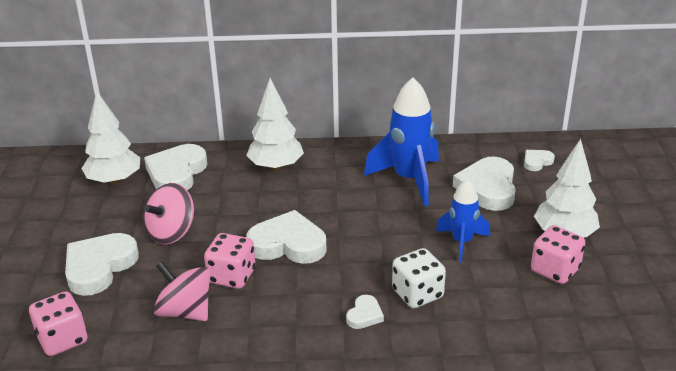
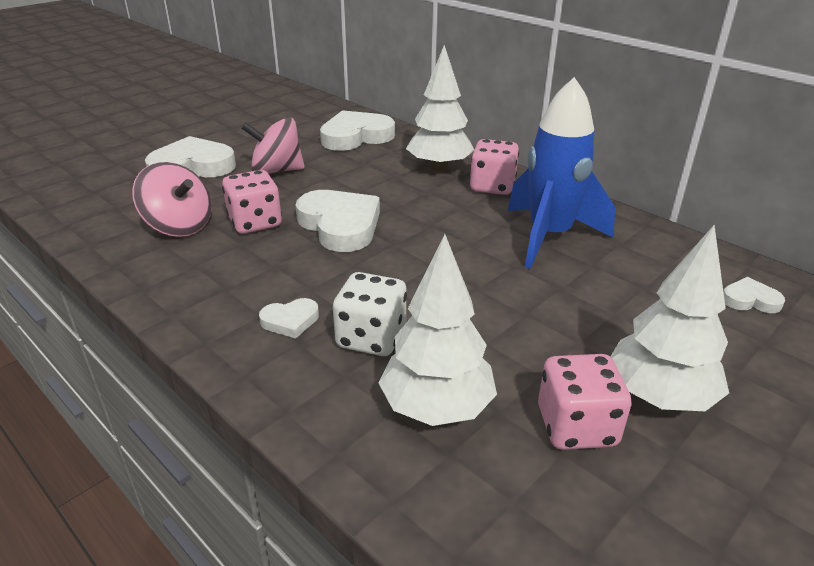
camera: 45 degrees right, 0 degrees up
pink dice [29,291,87,356] -> pink dice moved to [470,139,519,195]
white tree [81,91,140,185] -> white tree moved to [378,234,497,426]
pink spinning top [154,261,211,321] -> pink spinning top turned 135 degrees clockwise [132,162,212,237]
blue rocket [436,179,490,263] -> none
white heart [453,157,516,211] -> none

